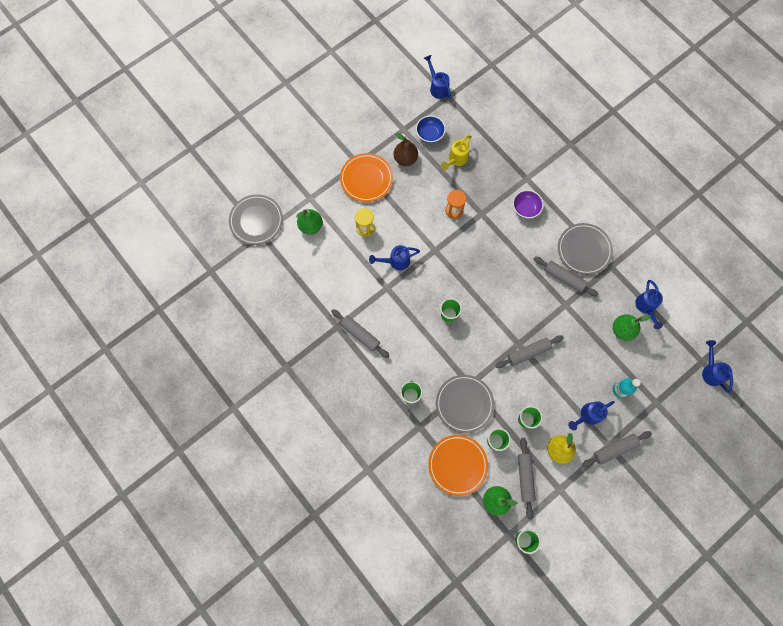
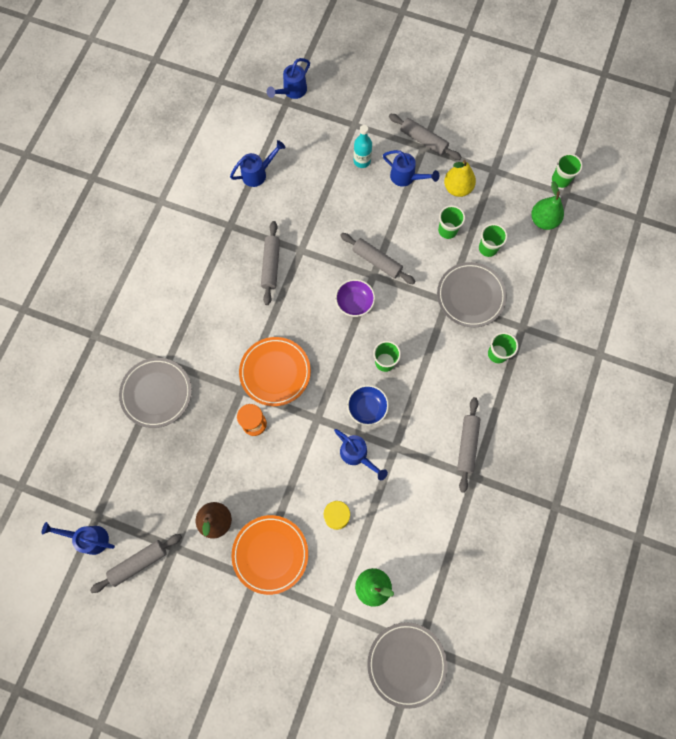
camera: 120 degrees left, 0 degrees up
blue bowl [416,115,446,143] -> blue bowl moved to [347,385,389,426]
blue watering can [424,55,451,99] -> blue watering can turned 75 degrees clockwise [42,522,115,555]
orange plate [428,435,488,496] -> orange plate moved to [239,337,311,406]
yellow watering can [441,135,471,170] -> none
purple bowl [513,190,544,219] -> purple bowl moved to [335,279,375,317]
grey rolling pin [518,438,536,519] -> grey rolling pin moved to [90,534,182,593]
grey plate [558,223,613,275] -> grey plate moved to [119,358,192,428]
green pear [613,314,651,341] -> none

